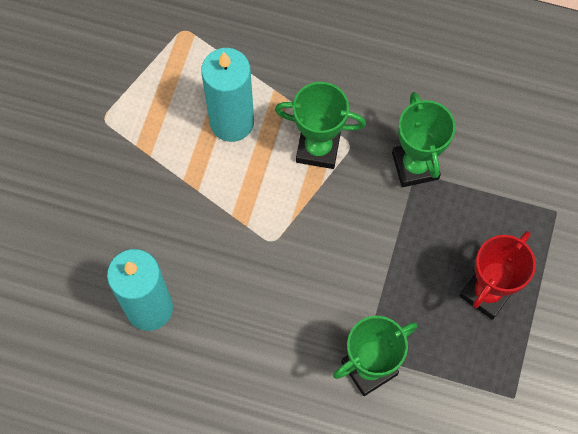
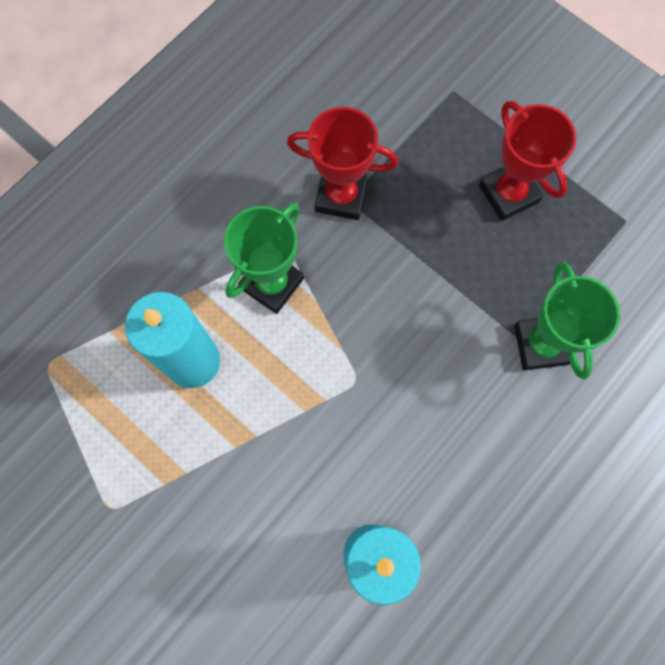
camera: 65 degrees left, 5 degrees up
green trophy [392,92,455,187] -> red trophy [287,107,399,220]

